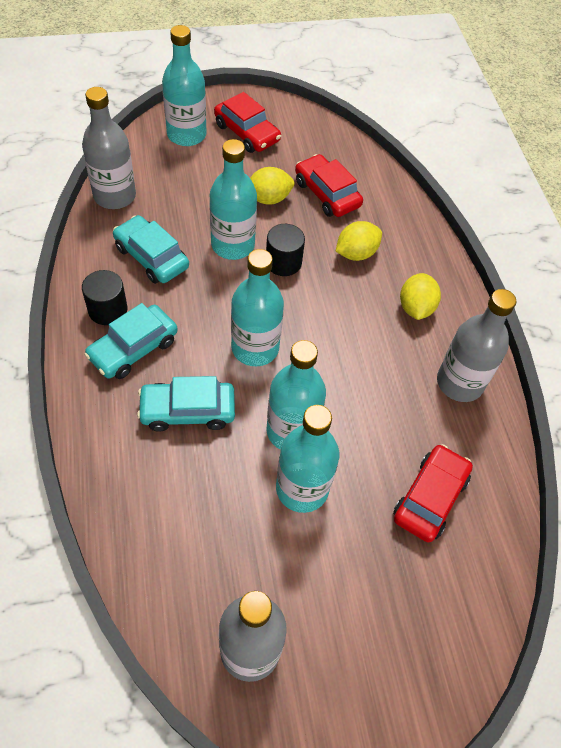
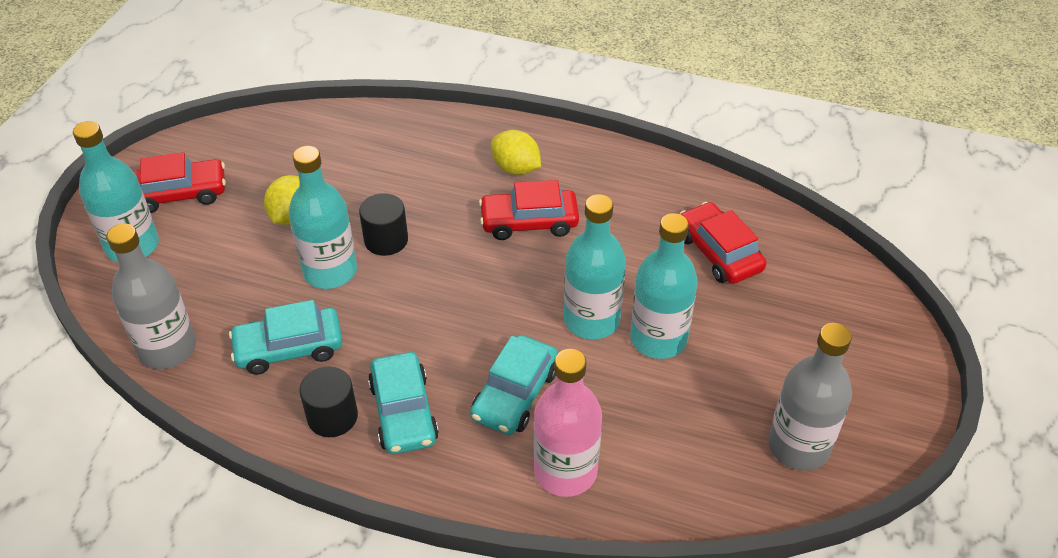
camera: 55 degrees left, 10 degrees down
turquoise bottle [231,249,284,366] -> none
red car [295,154,363,217] -> red car moved to [479,180,579,240]
yellow lemon [336,221,382,261] -> none
grey bottle [437,289,516,402] -> none
none -> pink bottle [534,349,602,497]

